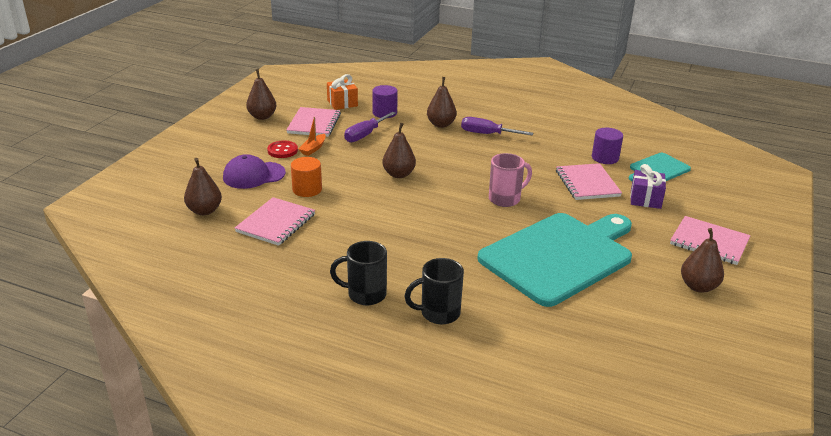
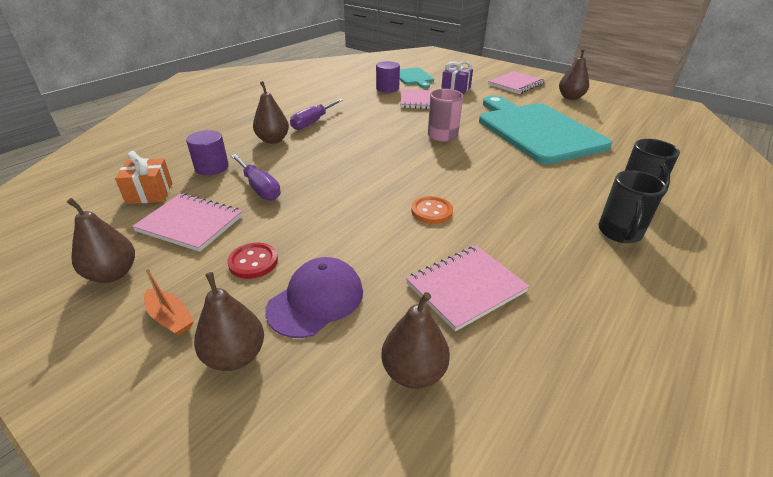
camera: 75 degrees left, 5 degrees up
purple cap [223,154,286,189] -> purple cap turned 135 degrees counterclockwise [265,257,363,338]
pink notebook [235,197,315,246] -> pink notebook turned 75 degrees counterclockwise [406,245,530,332]
orange cylinder [291,157,322,197] -> none
orange boat [299,117,326,156] -> orange boat moved to [144,268,194,336]
brown pear [382,123,416,178] -> brown pear moved to [194,272,264,371]
none -> orange button [411,196,453,224]

